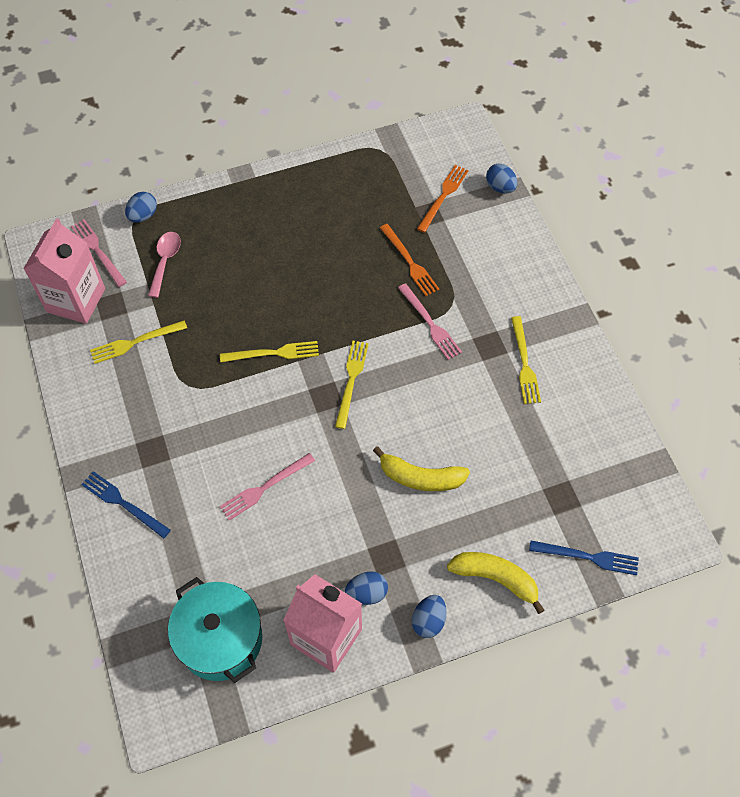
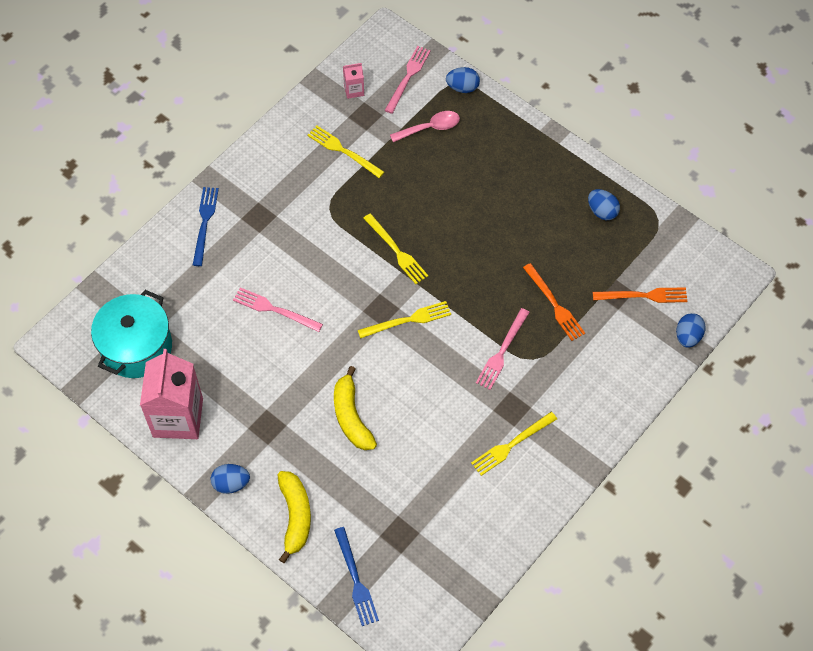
camera: 60 degrees right, 0 degrees up
pink carton [23,218,105,324] -> pink carton [343,63,364,99], size x0.43
blue egg [345,572,388,605] -> blue egg moved to [588,189,620,220]
orange fork [380,224,439,296] -> orange fork turned 60 degrees counterclockwise [523,263,585,341]

